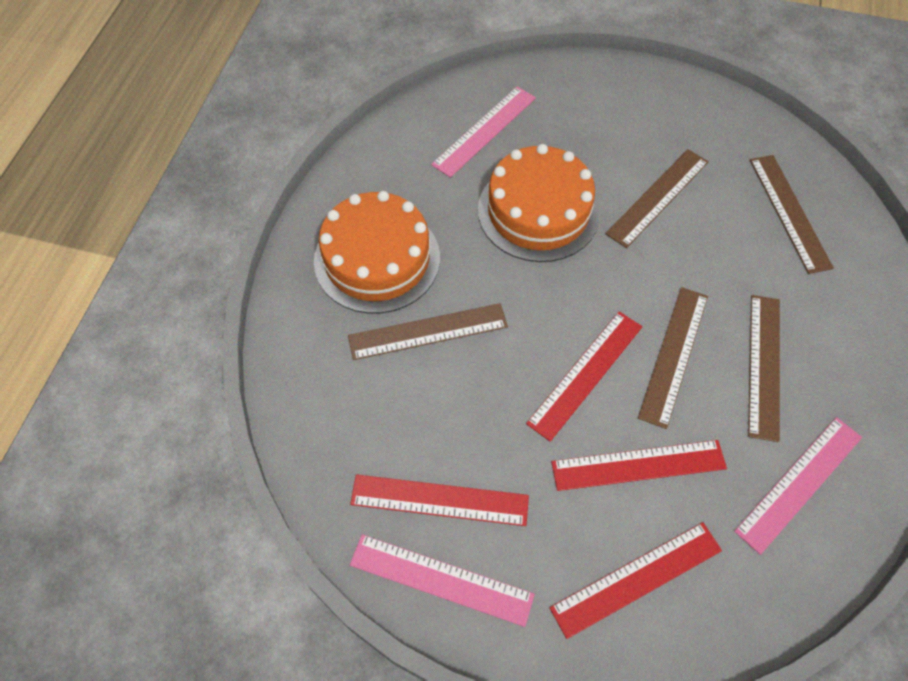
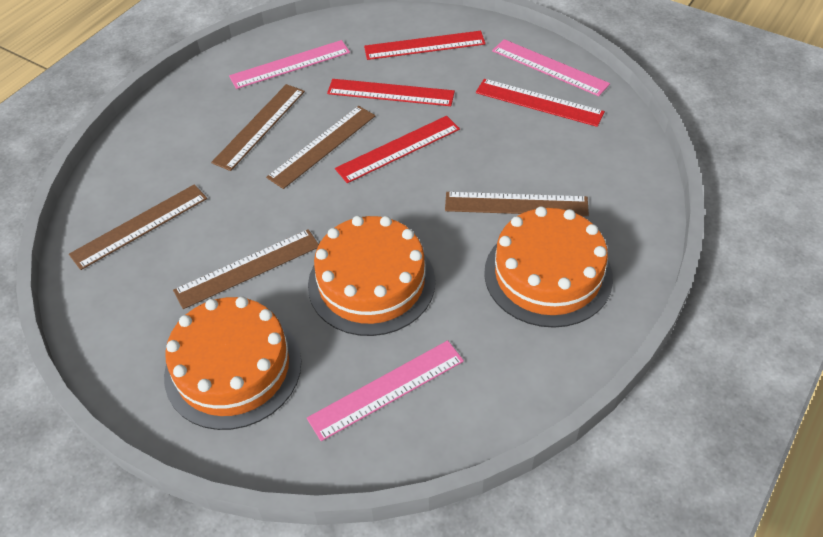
camera: 160 degrees left, 10 degrees down
brown ruler [750,155,834,274] -> brown ruler turned 45 degrees clockwise [69,184,207,270]
none -> orange cake [164,297,301,430]

